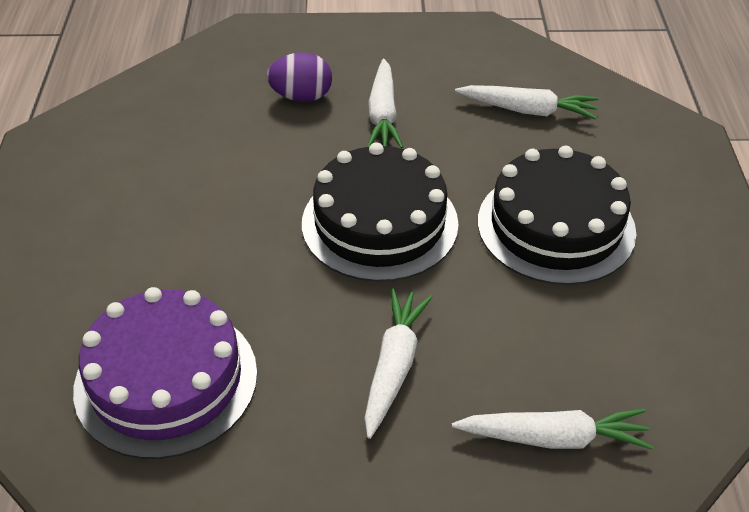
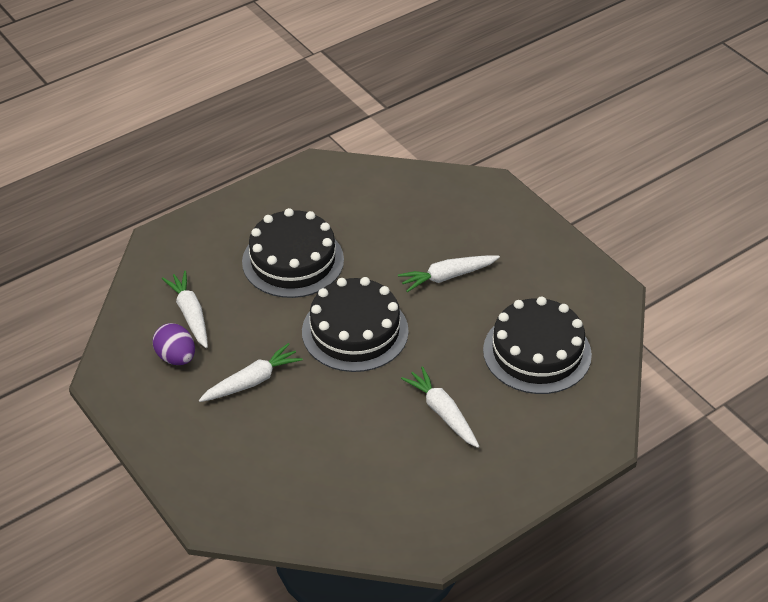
camera: 125 degrees left, 0 degrees up
purple cake [73,287,257,459] -> black cake [483,297,592,394]
purple egg [267,52,332,102] -> purple egg moved to [153,323,195,365]
white carrot [452,409,653,449] -> white carrot moved to [401,366,480,448]

